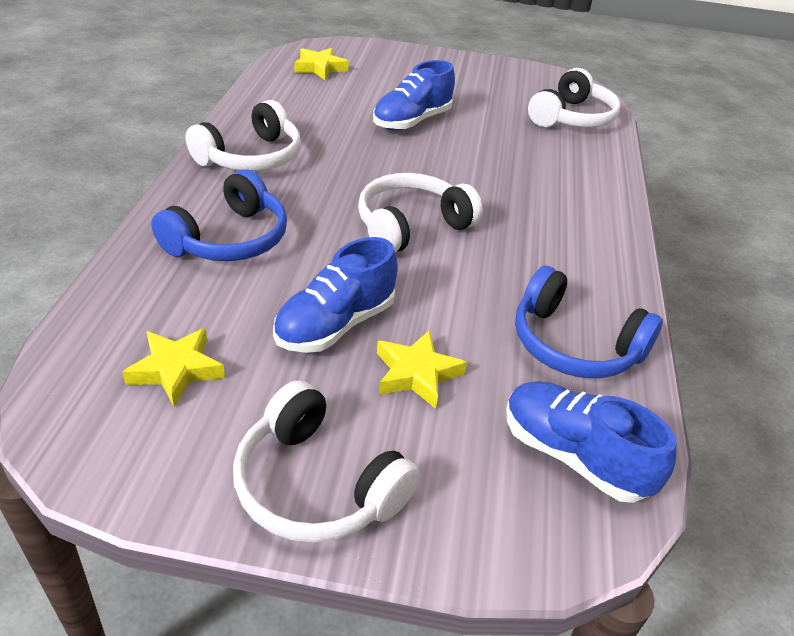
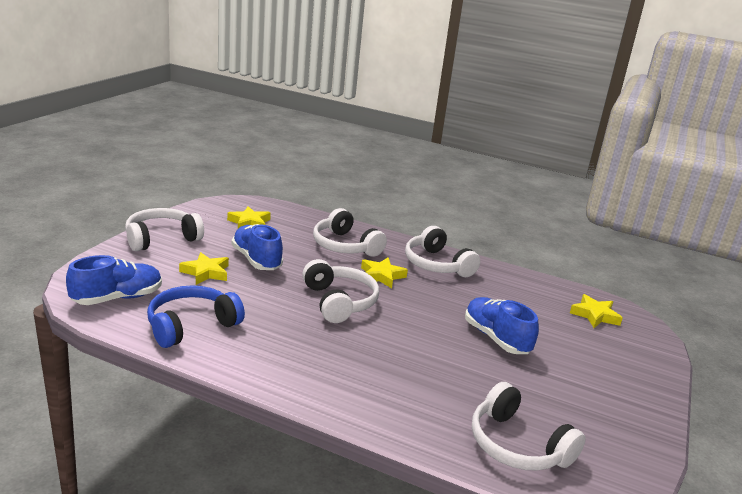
camera: 105 degrees right, 15 degrees down
blue headphones [151,170,287,261] -> white headphones [313,208,387,257]
none -> yellow star [361,257,408,288]

